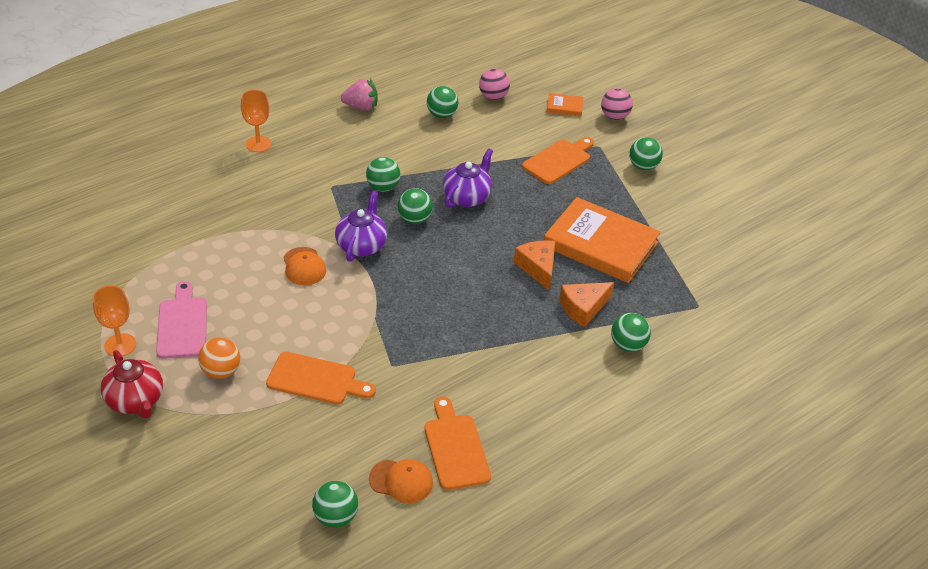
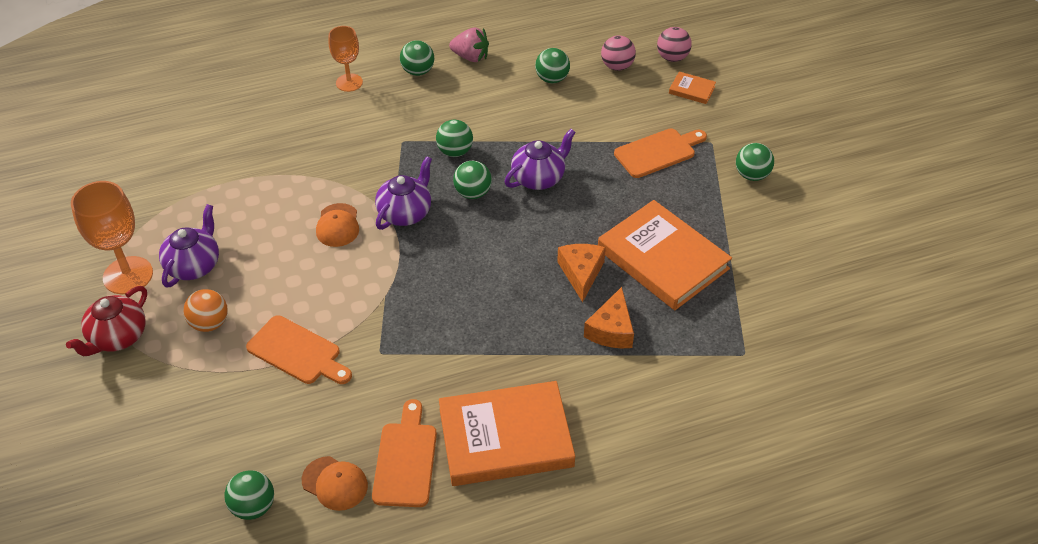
camera: 20 degrees right, 5 degrees up
orange goblet [92,285,136,356] -> orange goblet [71,181,153,294], size x1.56
red teapot [101,350,163,418] -> red teapot turned 45 degrees clockwise [66,286,147,356]
pink cutting board [156,281,207,359] -> purple teapot [159,204,219,287]
orange cheese [559,282,614,327] -> orange cheese turned 60 degrees counterclockwise [584,287,634,348]
pink ball [601,88,633,120] -> pink ball moved to [657,27,692,62]
green ball [611,313,651,352] -> green ball moved to [400,40,434,76]
none -> orange book [439,381,575,486]

